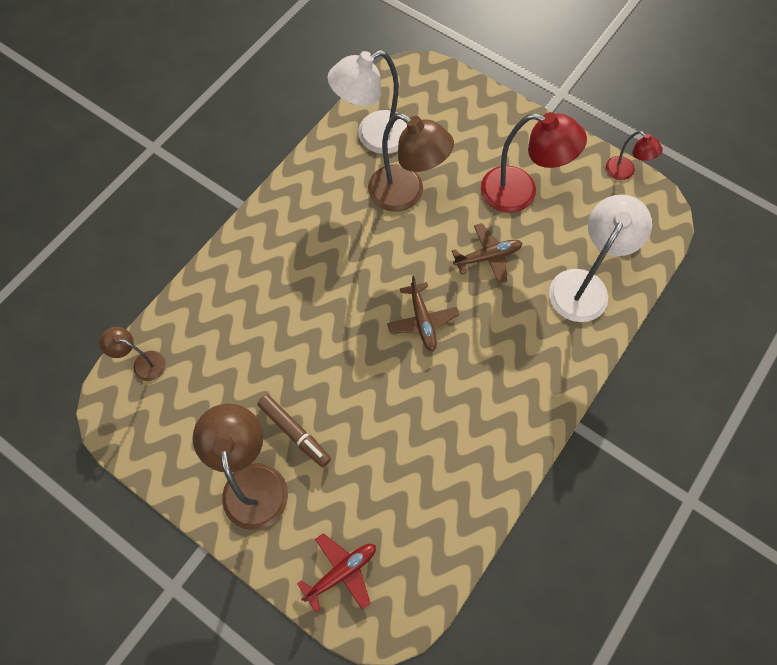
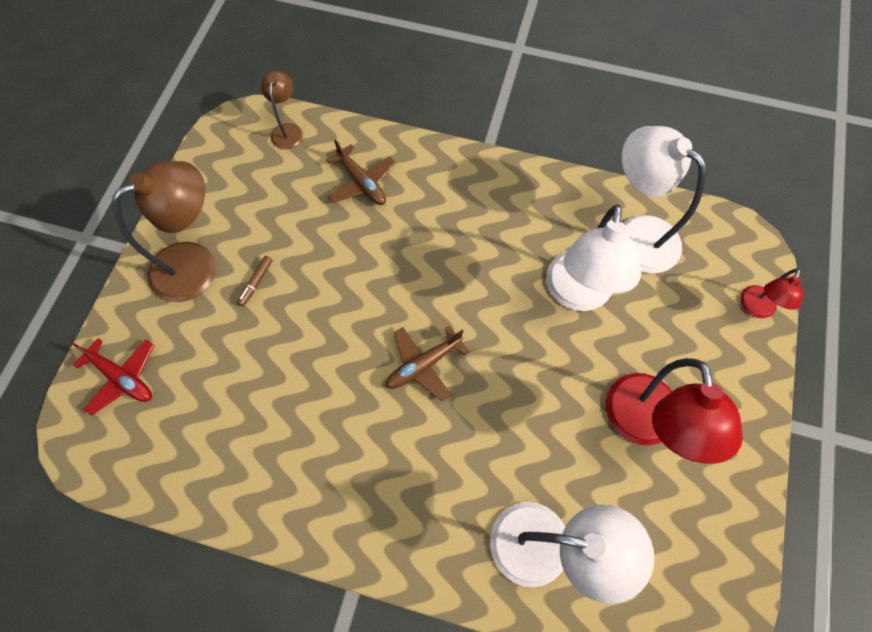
camera: 70 degrees right, 0 degrees up
brown marker [257,394,331,467] -> brown marker [237,256,273,307], size x0.57
brown lamp [368,113,454,212] -> white lamp [546,204,641,311]
brown plane [452,223,523,284] -> brown plane moved to [326,139,396,205]
red lamp [606,131,663,180] -> red lamp moved to [740,269,803,318]

